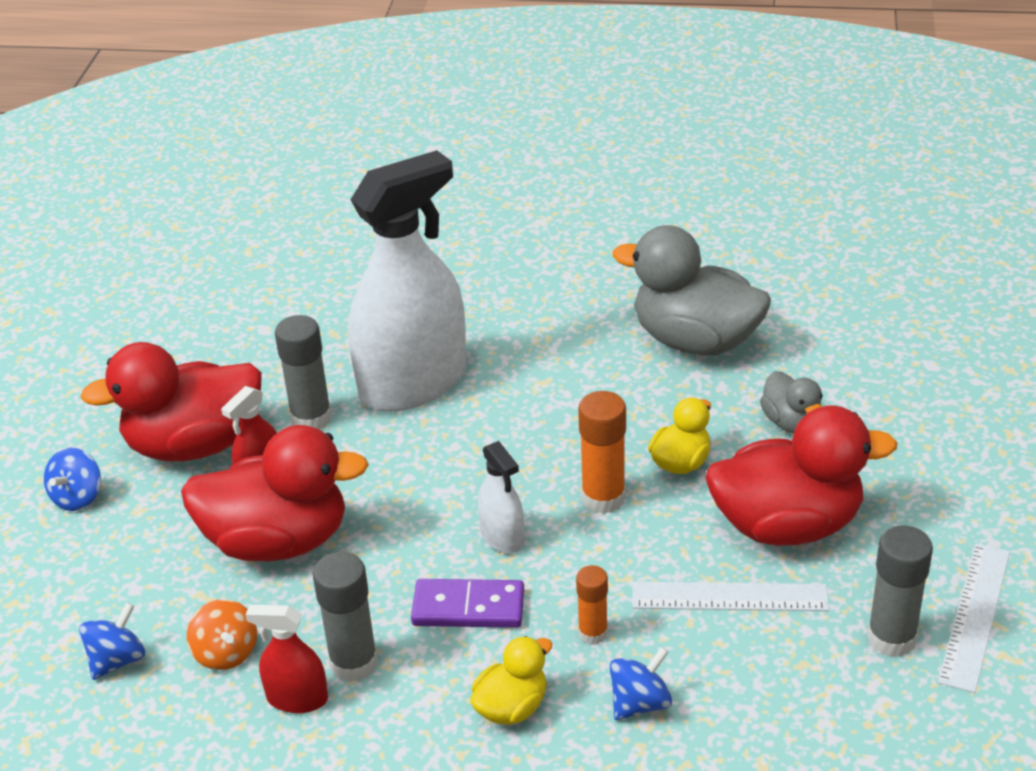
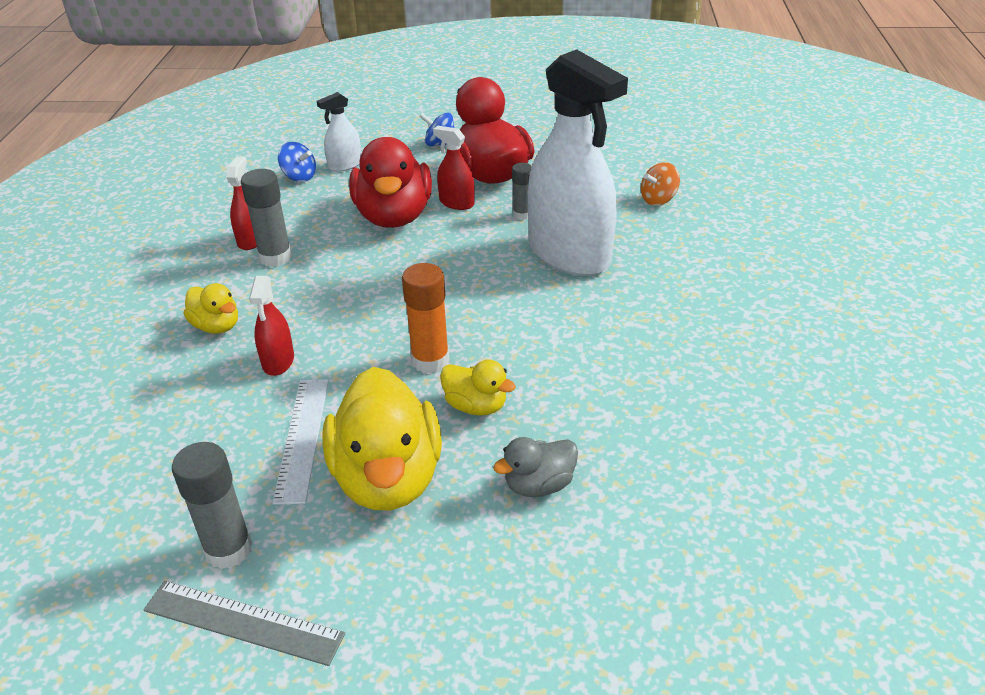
camera: 85 degrees right, 0 degrees up
orange spinning top [187,599,257,670] -> orange spinning top moved to [641,162,680,206]
grey glue stick [275,315,332,430] -> grey glue stick [512,163,532,220], size x0.62
purple domino [411,579,524,628] -> none
white spray bottle [478,441,524,553] -> white spray bottle moved to [317,92,361,172]
orange glue stick [576,565,608,645] -> red spray bottle [249,276,294,376]
blue spinning top [610,647,672,720] -> none
grey duck [612,225,771,355] -> none
red duck [706,406,897,546] -> yellow duck [322,367,442,510]
white ruler [938,543,1010,693] -> grey ruler [144,581,345,666]

